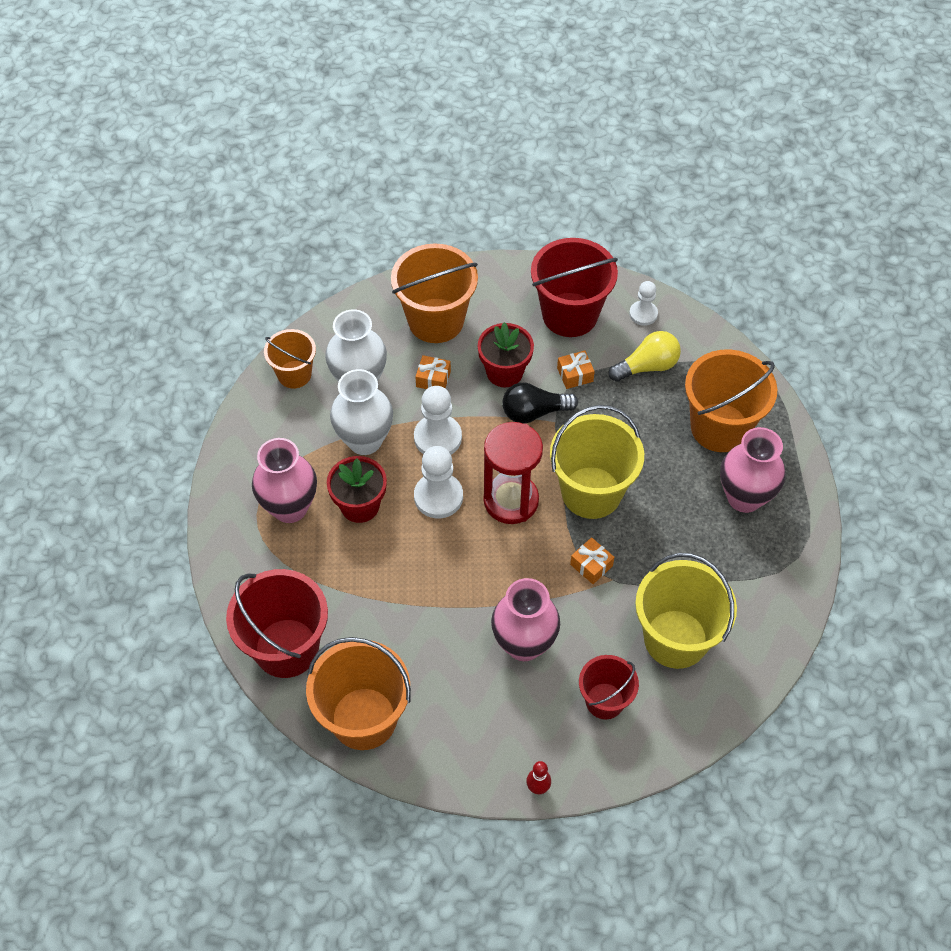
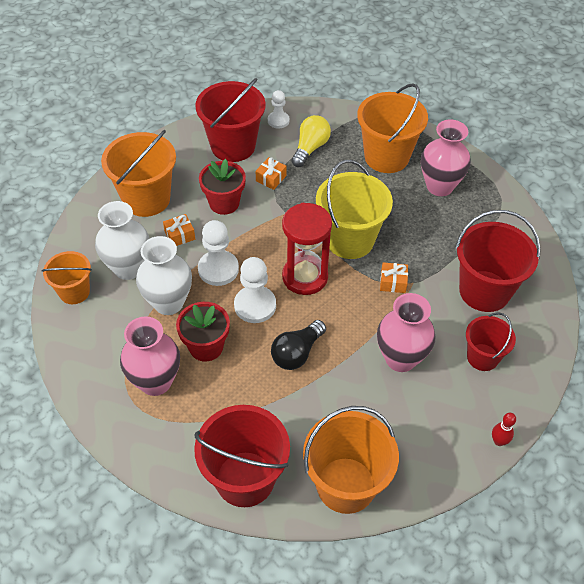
camera: 40 degrees left, 5 degrees down
black light bulb [502,382,578,424] -> black light bulb moved to [271,320,326,370]
yellow bucket [635,553,737,669] -> red bucket [455,210,541,312]

